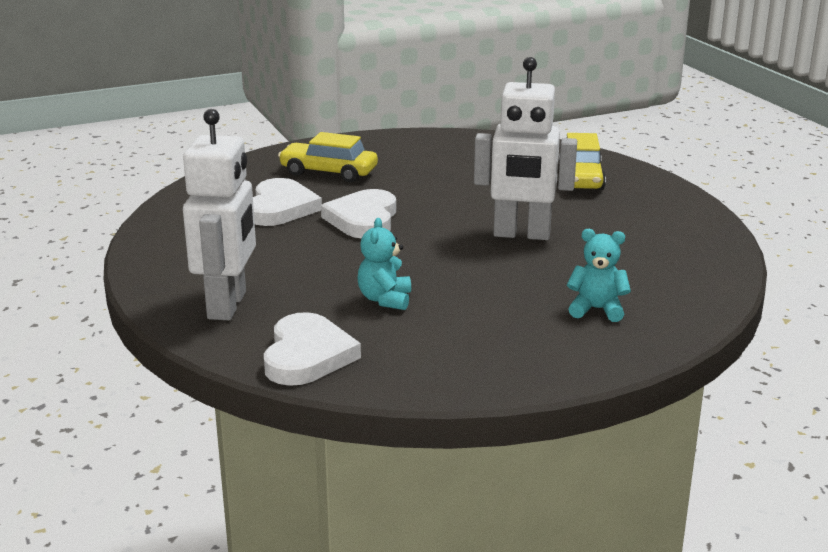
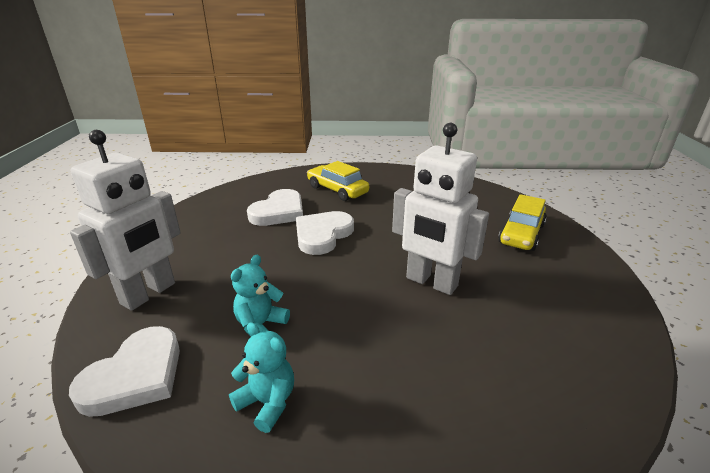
camera: 25 degrees right, 5 degrees up
turquoise teddy bear [567,229,631,322] -> turquoise teddy bear moved to [229,323,294,433]

